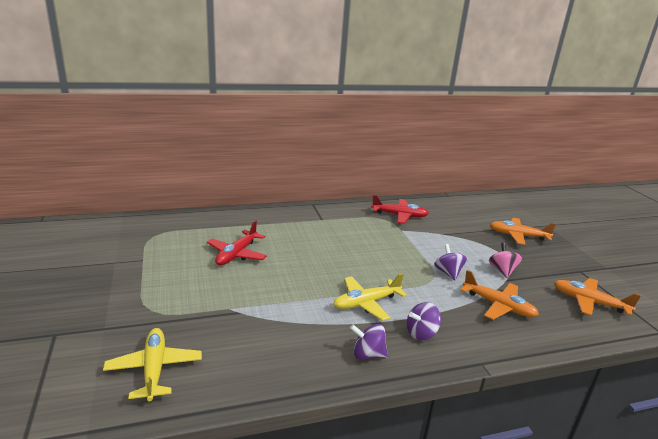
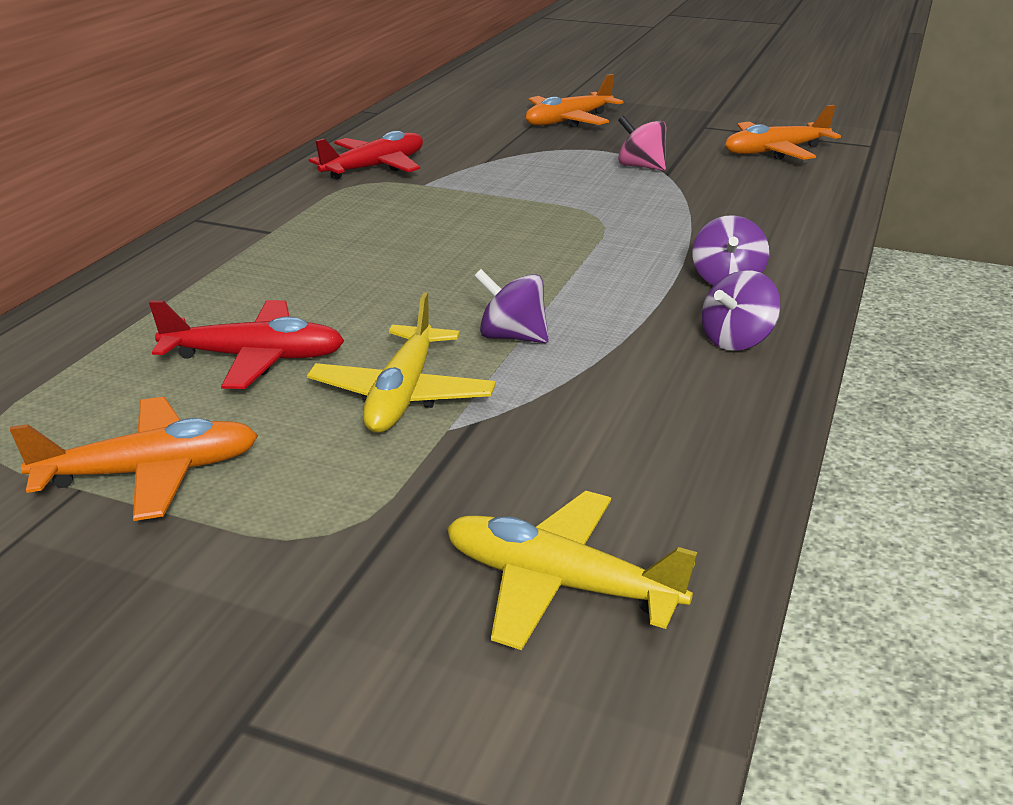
camera: 50 degrees left, 5 degrees up
red plane [207,220,267,265] -> red plane turned 60 degrees counterclockwise [149,300,344,389]
yellow plane [333,273,407,321] -> yellow plane moved to [307,292,496,433]
purple spinning top [434,244,467,280] -> purple spinning top moved to [474,269,549,343]
orange plane [461,270,539,320] -> orange plane moved to [10,397,258,521]

